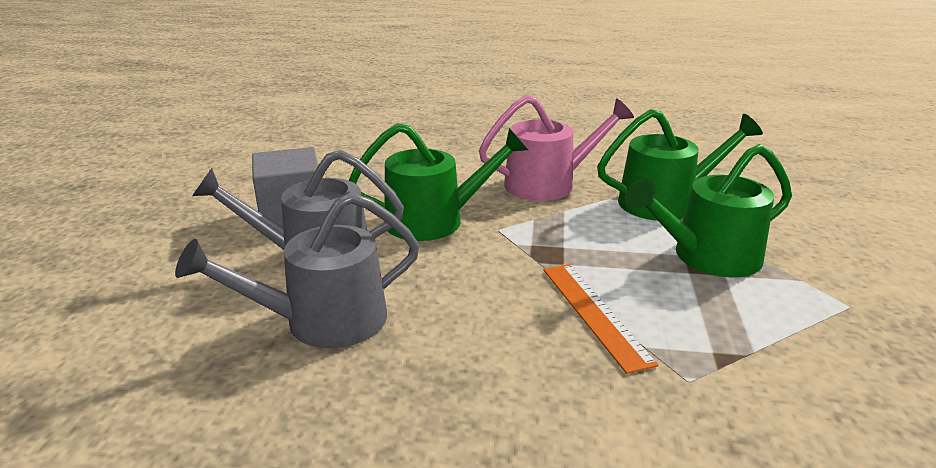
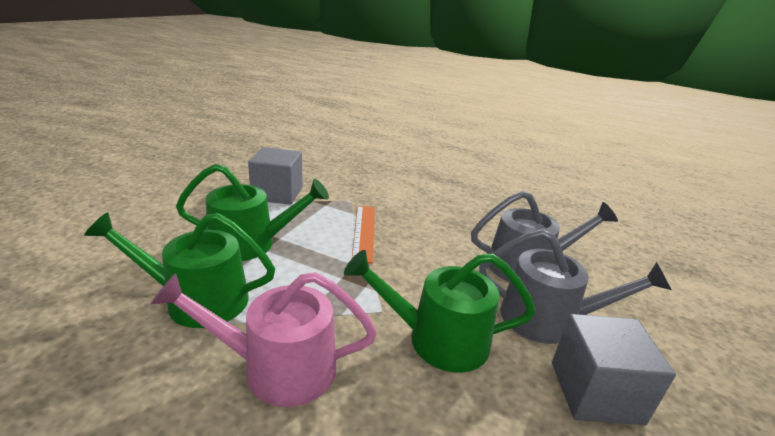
camera: 165 degrees left, 0 degrees up
none -> grey cube [248,147,303,205]

